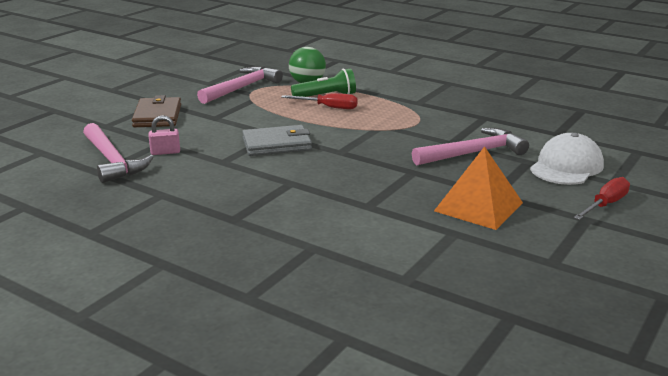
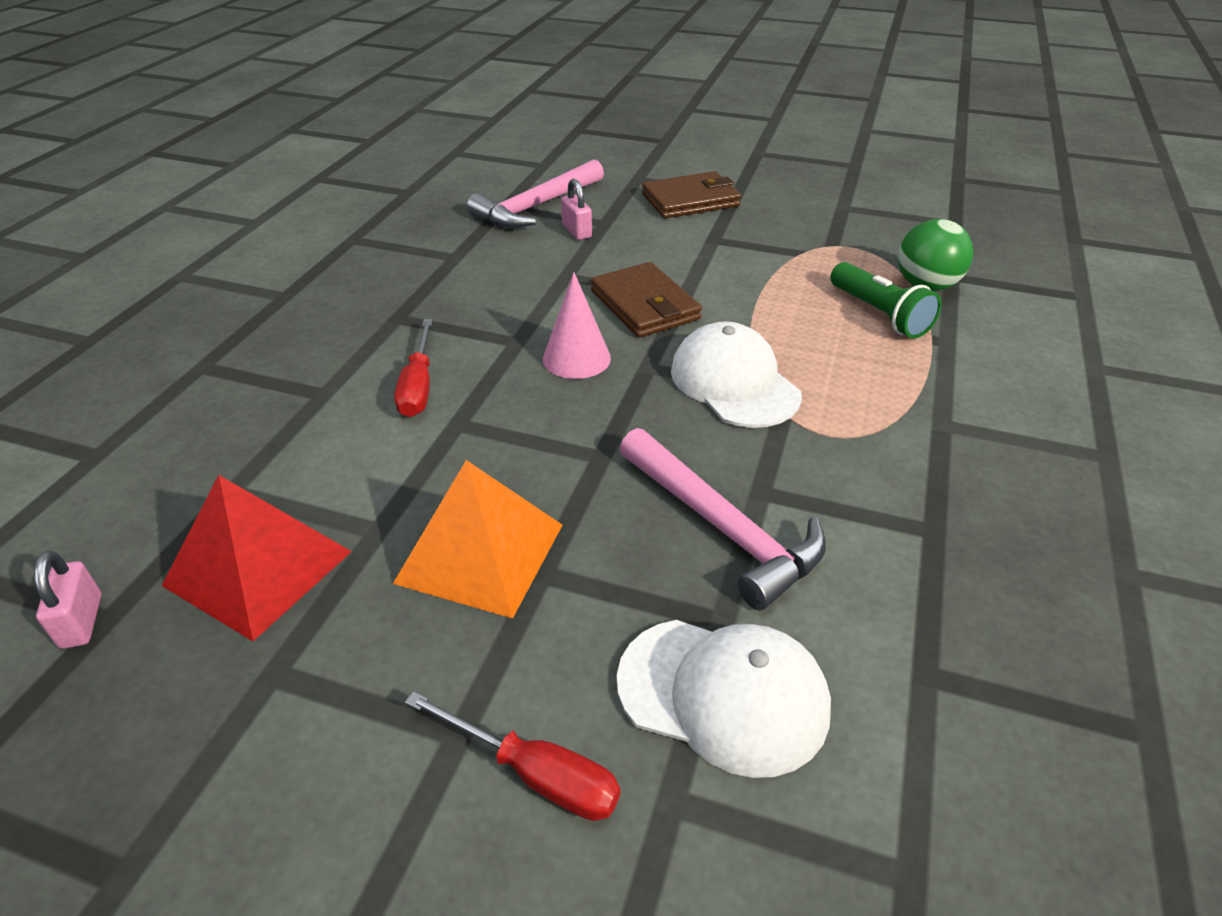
camera: 75 degrees right, 15 degrees up
pink hammer [197,66,283,104] -> none
grey wallet [242,125,312,156] -> brown wallet [591,262,702,338]
red screwdriver [281,93,358,109] -> red screwdriver moved to [394,319,433,417]
none -> pink padlock [34,551,101,649]
none -> red pyramid [162,475,352,641]
none -> pink cone [543,272,611,379]
none -> white cap [671,321,802,428]

